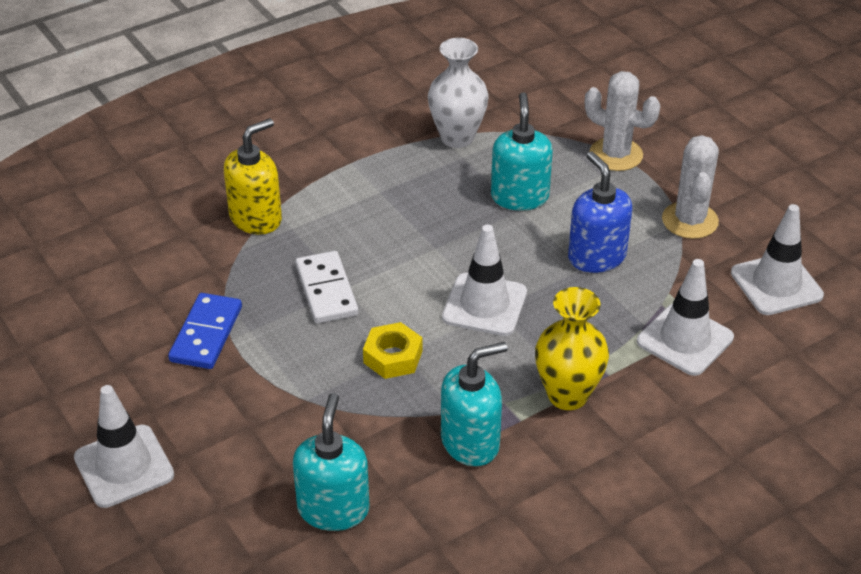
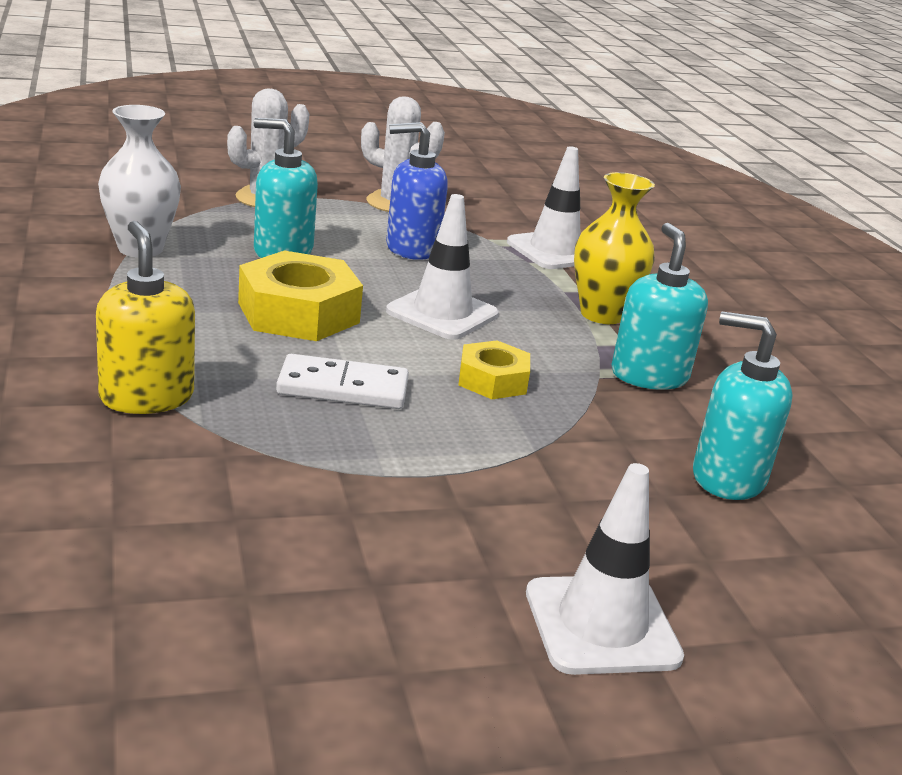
camera: 75 degrees left, 15 degrees down
blue domino [168,293,242,369] -> none
white traffic cone [731,204,824,315] -> none
none -> yellow nut [238,251,363,341]

